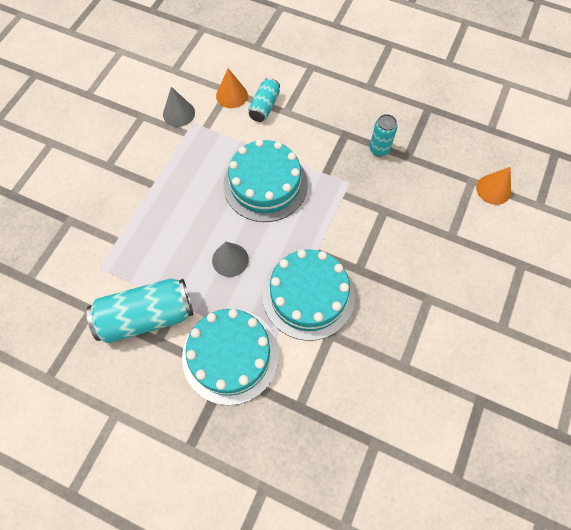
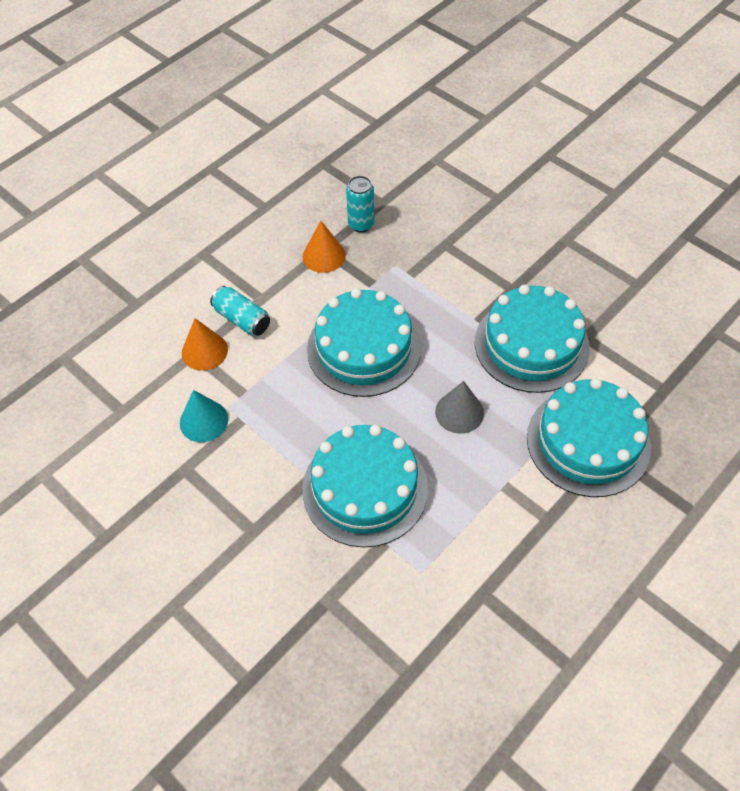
camera: 70 degrees left, 10 degrees down
turquoise can [86,279,193,343] -> none
grey cone [163,87,195,127] -> turquoise cone [180,390,228,442]
orange cone [476,167,511,205] -> orange cone moved to [303,221,346,273]
none -> turquoise cake [302,424,428,548]

